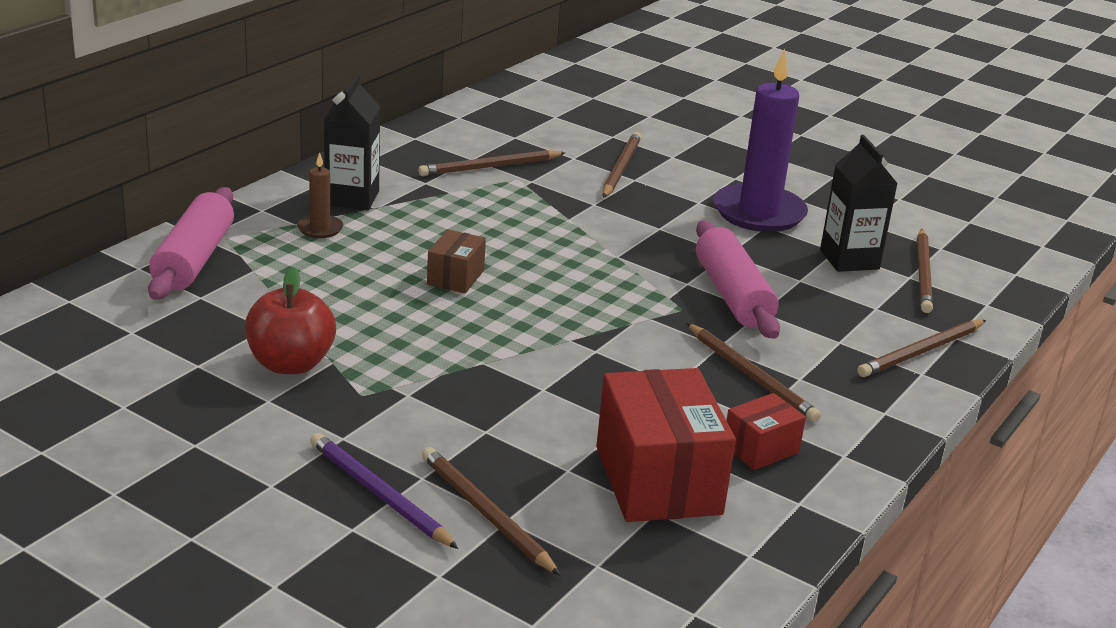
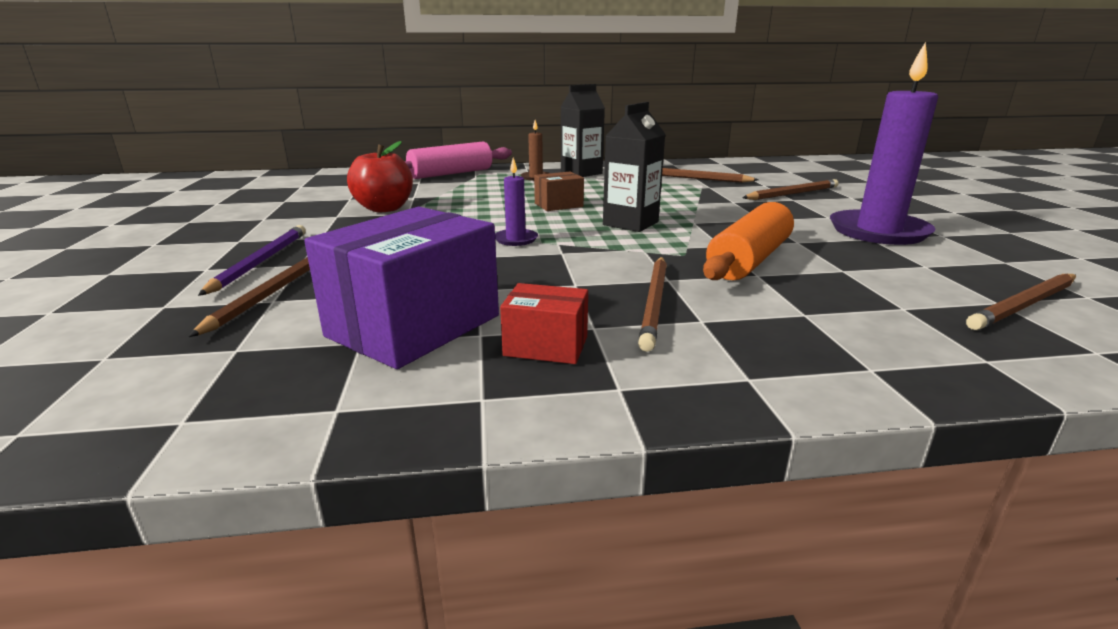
camera: 50 degrees right, 5 degrees down
red box [596,368,736,522] -> purple box [304,207,499,369]
pink rolling pin [696,220,780,339] -> orange rolling pin [703,202,794,280]
black carton [820,135,898,272] -> black carton moved to [603,102,666,232]
brown pencil [857,320,986,377] -> none
none -> purple candle [495,158,538,246]

